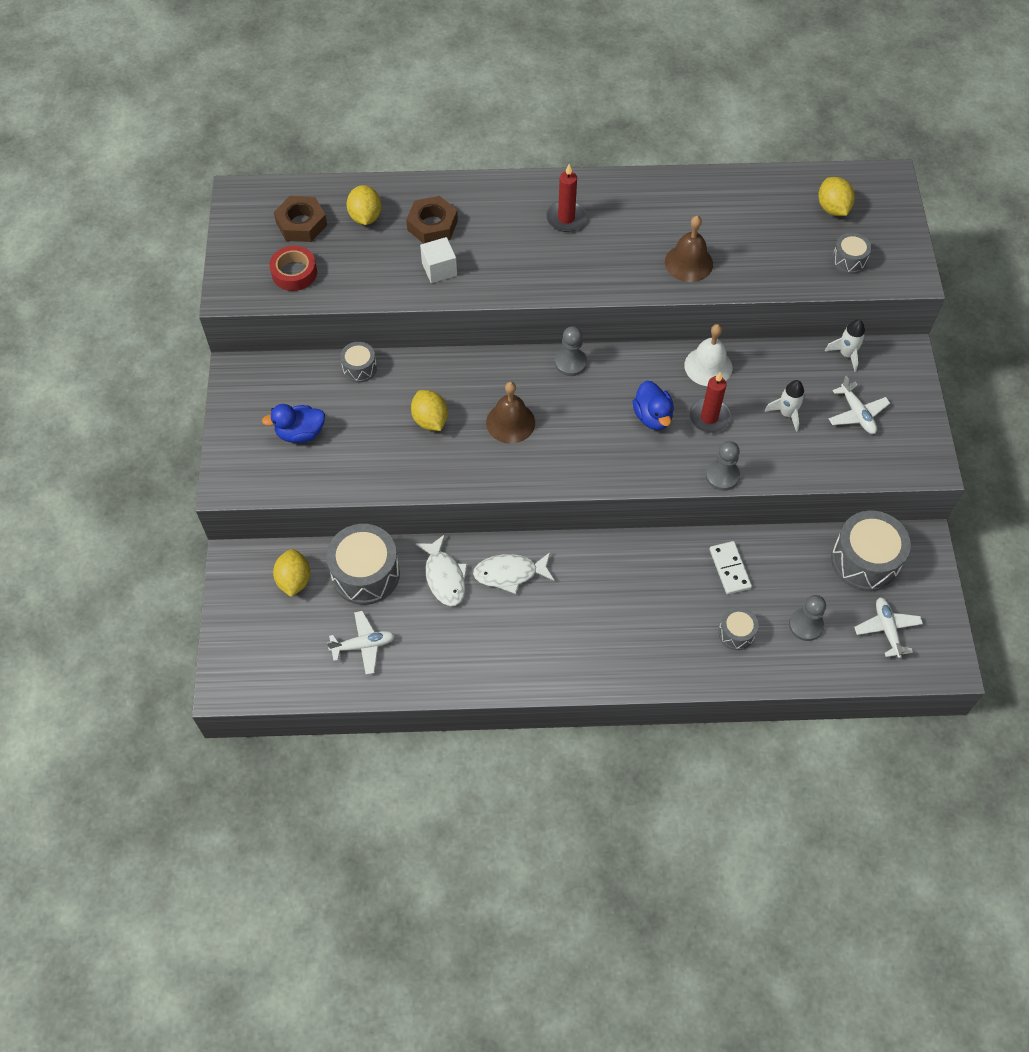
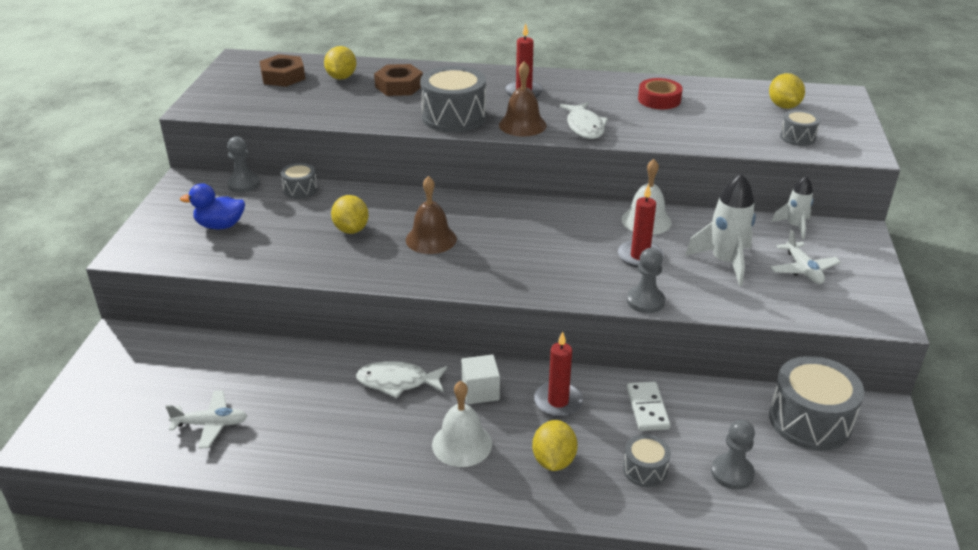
camera: 10 degrees right, 25 degrees down
red tape [269,246,317,291] -> red tape moved to [638,78,683,109]
yellow lemon [273,549,310,597] -> yellow lemon moved to [532,420,578,471]
grey drum [326,524,400,605] -> grey drum moved to [420,66,486,132]
white fish [415,534,468,606] -> white fish moved to [560,102,608,139]
white cube [420,237,457,283] -> white cube moved to [461,355,500,404]
grey pawn [555,326,587,376] -> grey pawn moved to [227,136,260,193]
blue duck [633,381,674,430] -> none
brown bell [665,216,713,282] -> brown bell moved to [499,61,547,137]
white rocket [765,380,805,432] -> white rocket [685,173,756,286], size x1.65
white plane [854,597,923,658] -> none
none -> white bell [432,381,492,467]
none -> red candle [534,331,583,417]

